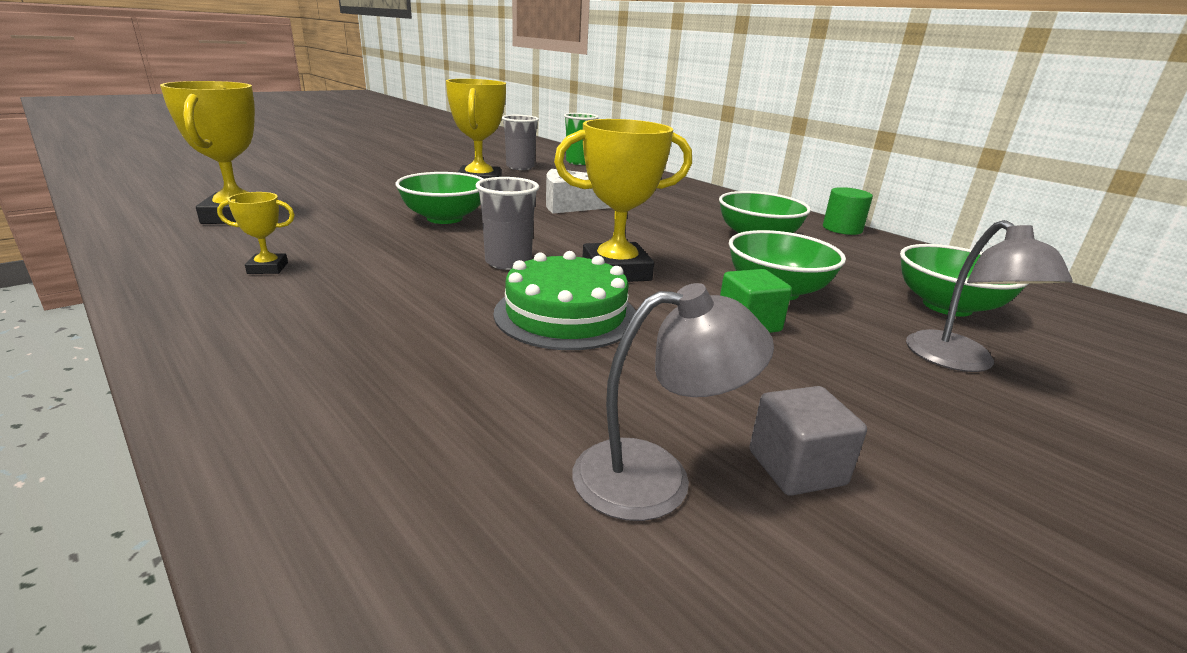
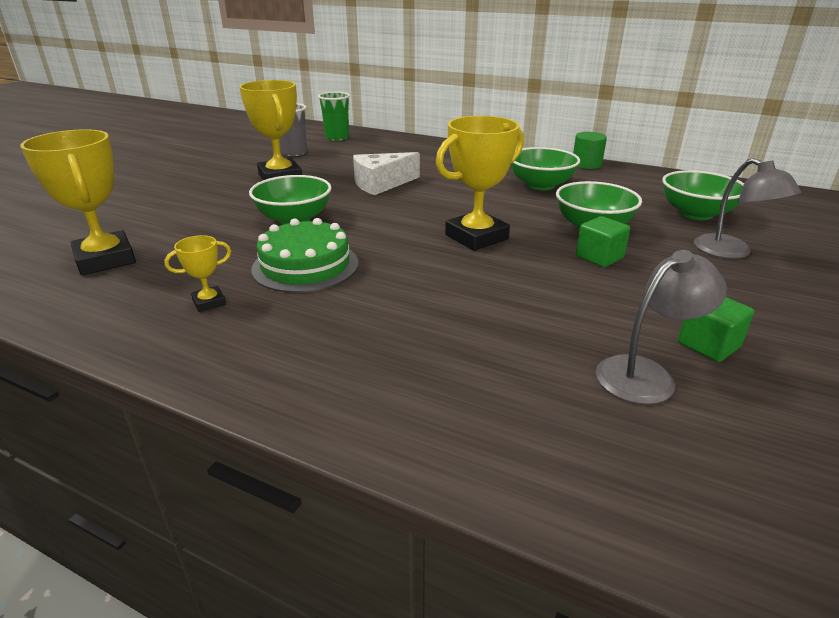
camera: 20 degrees left, 5 degrees up
grey cup [476,177,539,270] -> none
green cake [493,251,636,350] -> green cake moved to [251,218,358,293]
grey cube [749,386,867,496] -> green cube [678,297,754,362]

